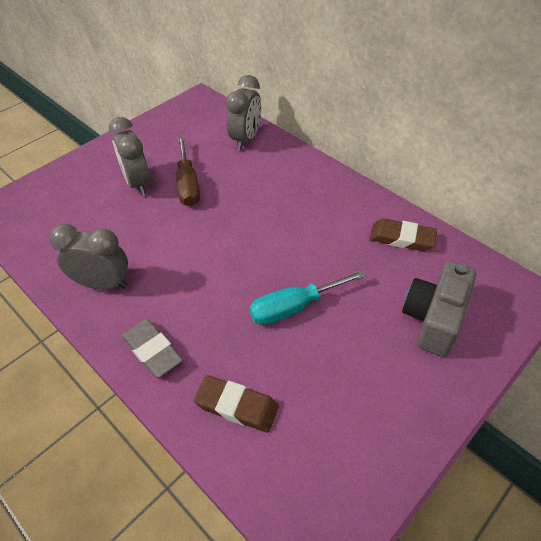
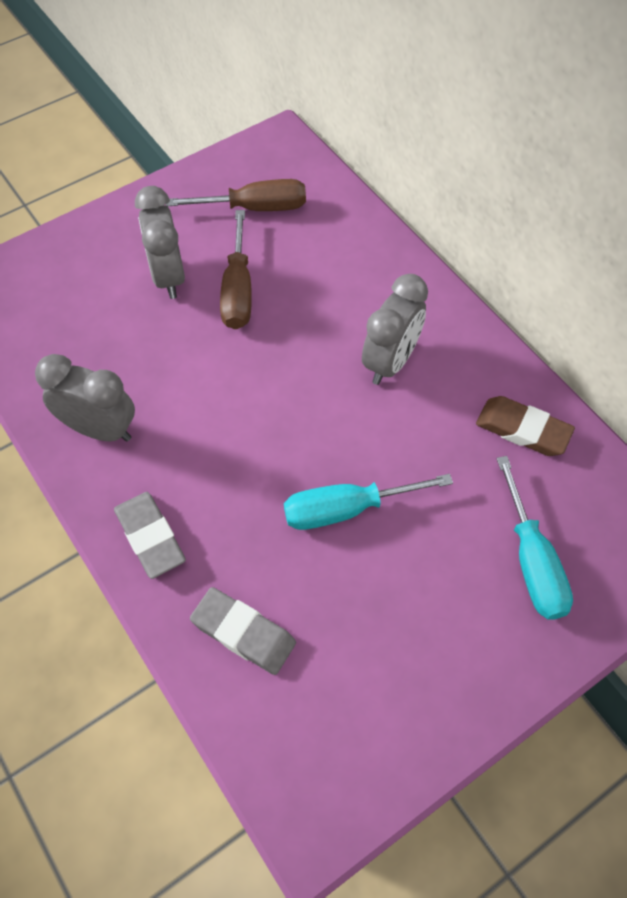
camera: 10 degrees right, 10 degrees up
brown eraser [194,375,279,433] -> grey eraser [190,587,296,675]
grey clock [226,75,261,150] -> grey clock moved to [362,274,428,385]
grey camera [402,261,476,357] -> turquoise screwdriver [496,456,573,620]
none -> brown screwdriver [166,179,306,211]

